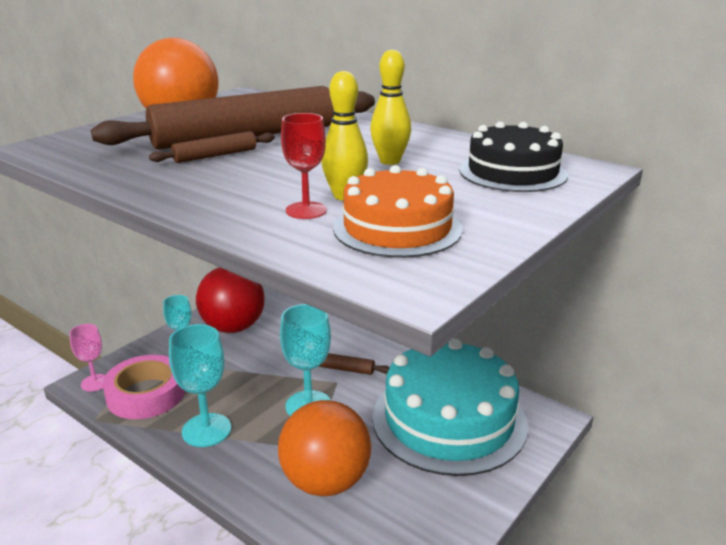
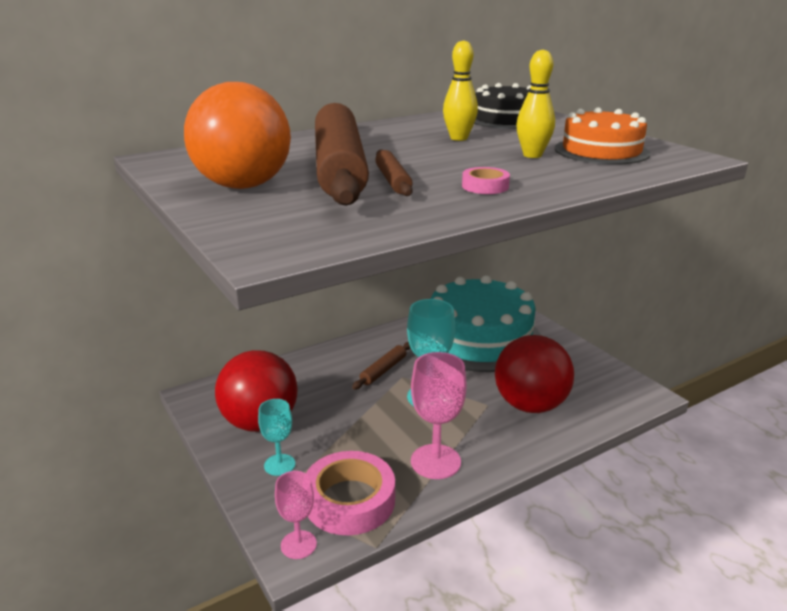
camera: 70 degrees left, 0 degrees up
turquoise goblet [169,324,231,447] -> pink goblet [411,352,467,479]
orange ball [278,400,371,496] -> red ball [495,335,574,413]
red goblet [281,113,327,219] -> none
none -> pink tape [462,167,510,194]

